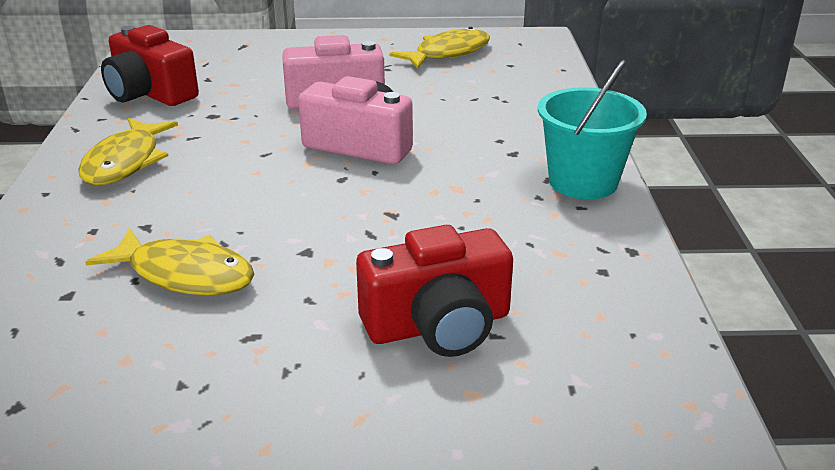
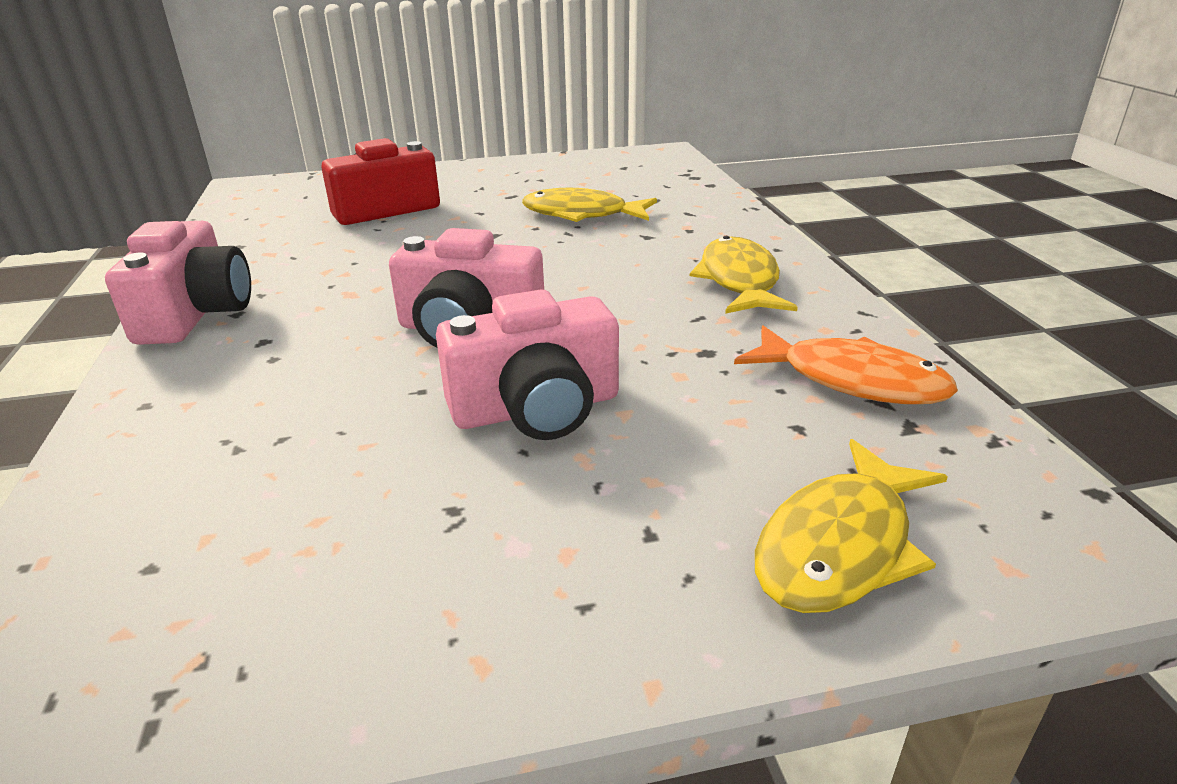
camera: 170 degrees right, 0 degrees up
red camera [101,25,199,106] -> orange fish [734,325,958,404]
yellow fish [389,27,490,68] -> yellow fish moved to [755,439,948,613]
turquoise bucket [538,60,647,199] -> pink camera [105,221,251,345]

